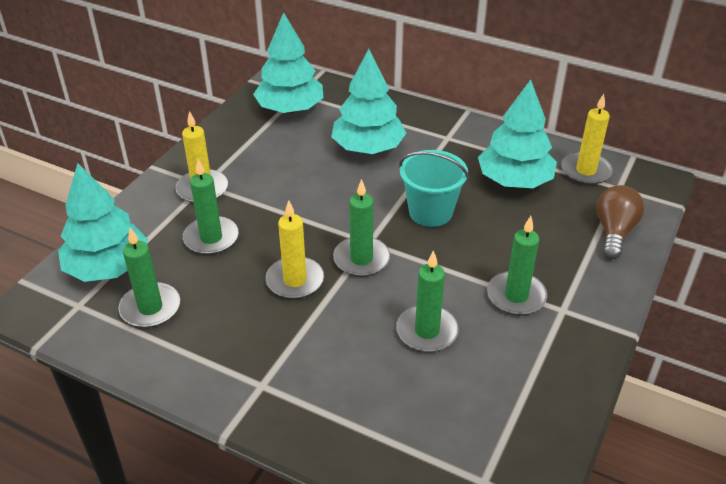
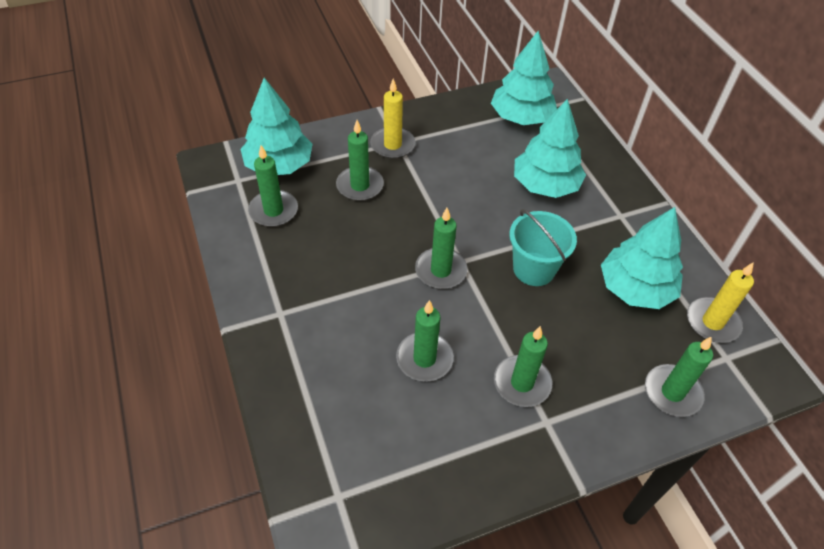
camera: 40 degrees right, 10 degrees up
yellow candle [265,201,324,299] -> none
brown light bulb [596,185,644,259] -> green candle [645,337,713,417]

